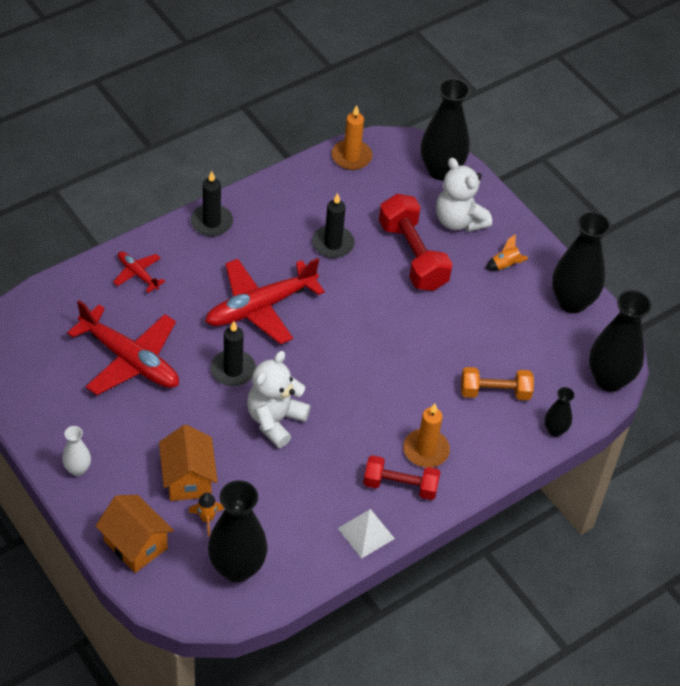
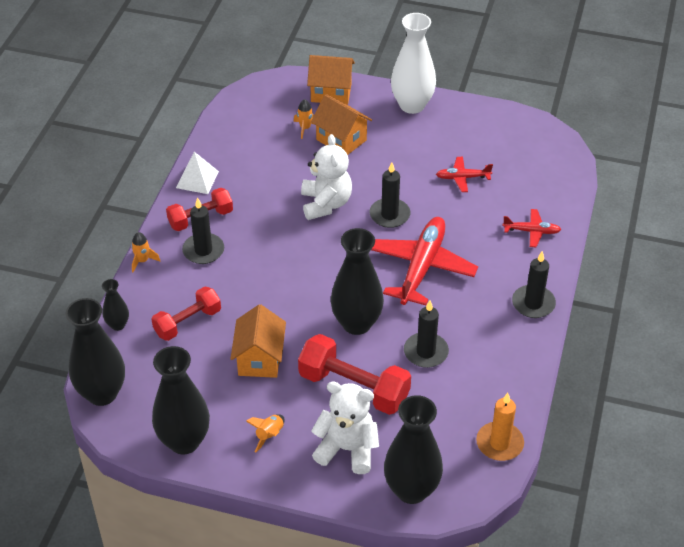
camera: 145 degrees right, 5 degrees down
white vase [62,426,91,476] -> white vase [391,13,436,114], size x2.01
red plane [67,300,179,395] -> red plane [436,157,493,192], size x0.49
black vase [208,480,268,582] -> black vase moved to [331,228,384,335]
orange candle [403,403,450,467] -> black candle [182,197,224,264]
orange dumbbell [461,367,534,400] -> red dumbbell [152,286,221,341]
none -> orange rocket [131,232,160,272]
none -> orange house [230,304,286,378]

